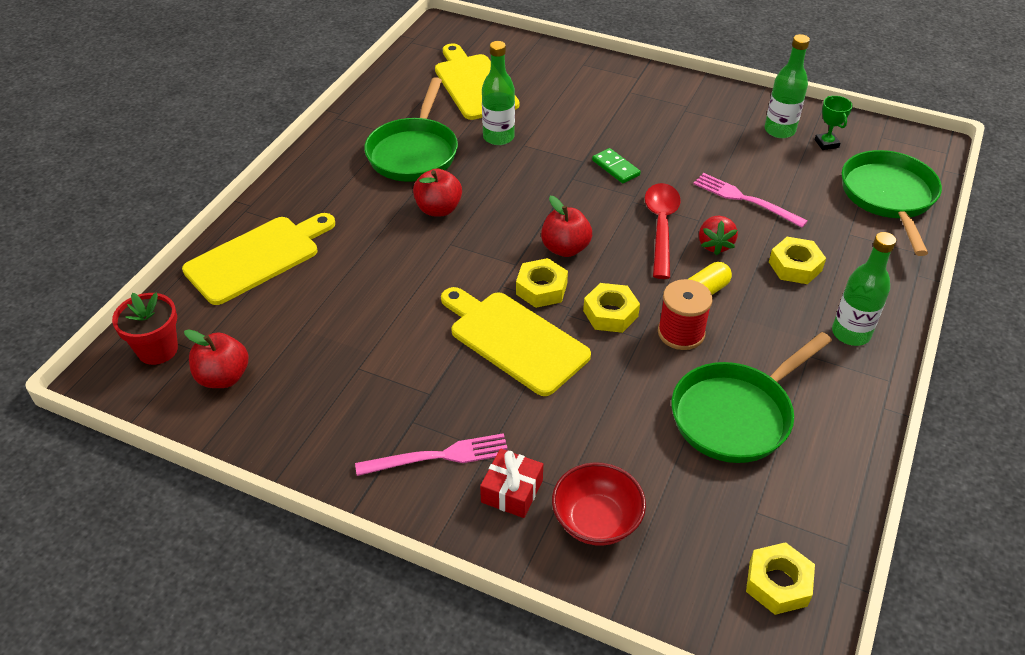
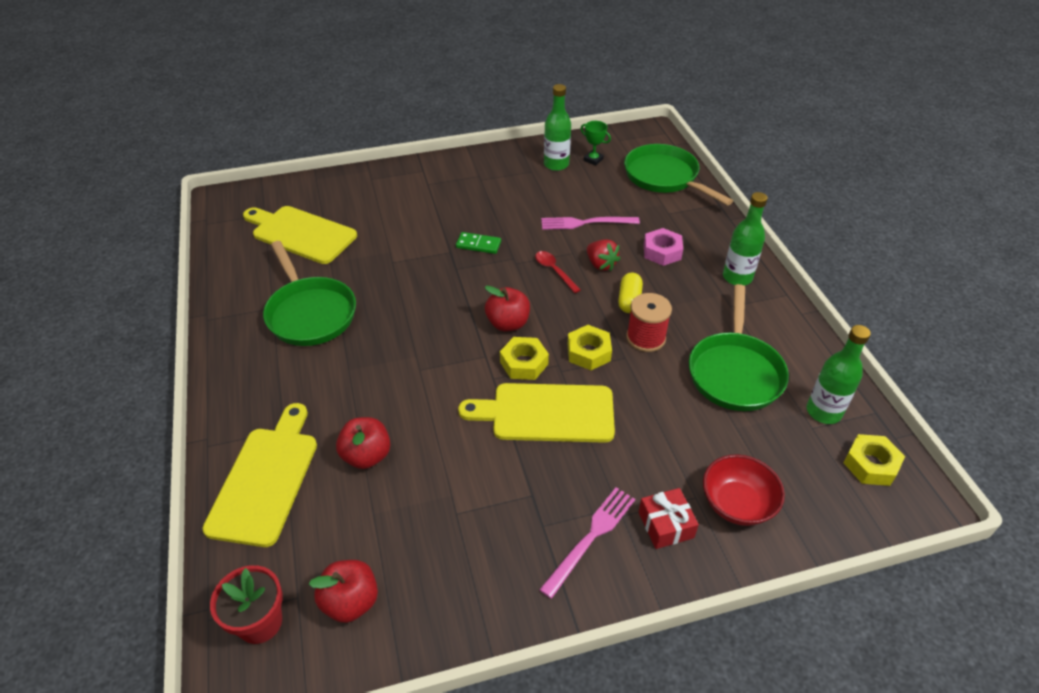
camera: 40 degrees left, 0 degrees up
red apple [413,169,462,216] -> red apple moved to [336,417,390,469]
green bottle [482,41,515,145] -> green bottle moved to [807,325,871,424]
red spoon [645,183,681,279] -> red spoon [535,251,581,293], size x0.59
yellow nut [769,237,826,284] -> pink nut [644,228,683,266]

